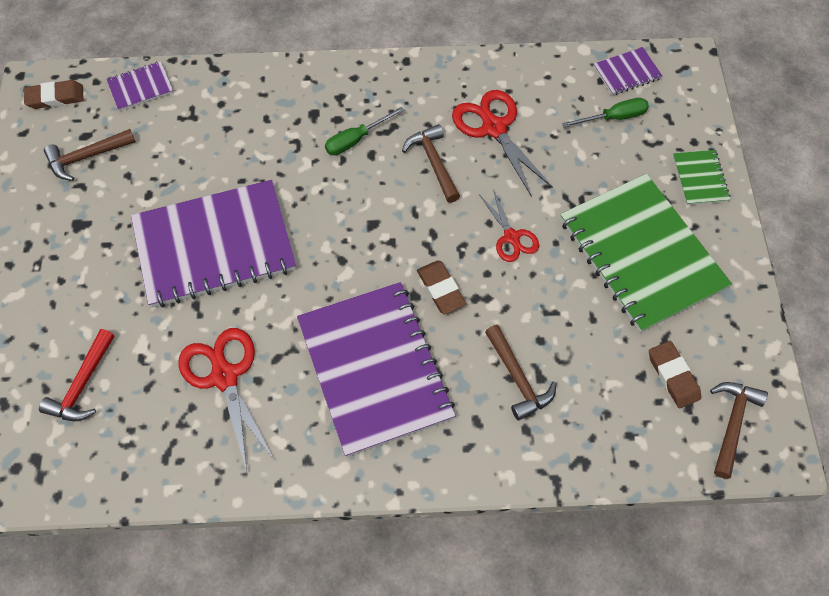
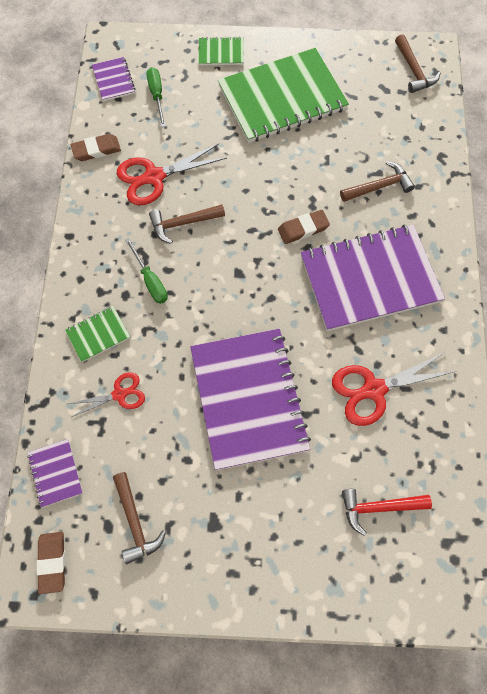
camera: 85 degrees left, 5 degrees up
red hammer [39,329,115,421] -> red hammer turned 150 degrees clockwise [342,489,432,536]
red scissors [480,189,539,262] -> red scissors moved to [69,372,145,417]
brown eraser [649,341,701,409] -> brown eraser moved to [71,134,121,161]
brown hammer [710,382,768,479] -> brown hammer turned 135 degrees counterclockwise [395,34,441,93]
none -> green notebook [65,306,130,362]

